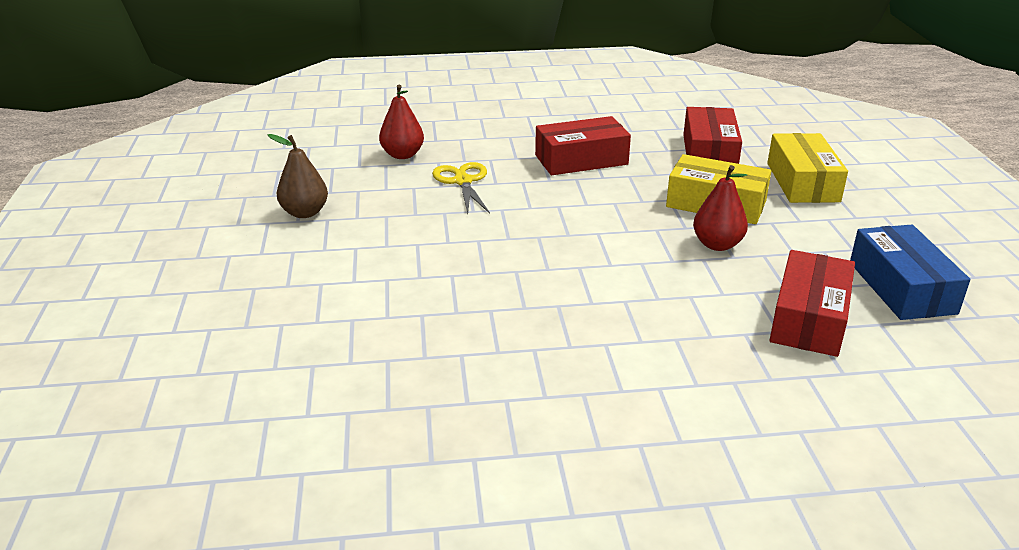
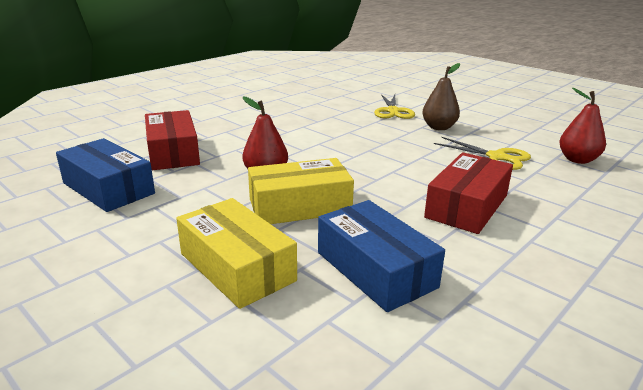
camera: 140 degrees right, 5 degrees down
brown pear [268,134,328,218] -> brown pear moved to [422,63,460,130]
red box [683,107,742,164] -> blue box [318,200,445,312]
none -> yellow scissors [374,94,415,119]

